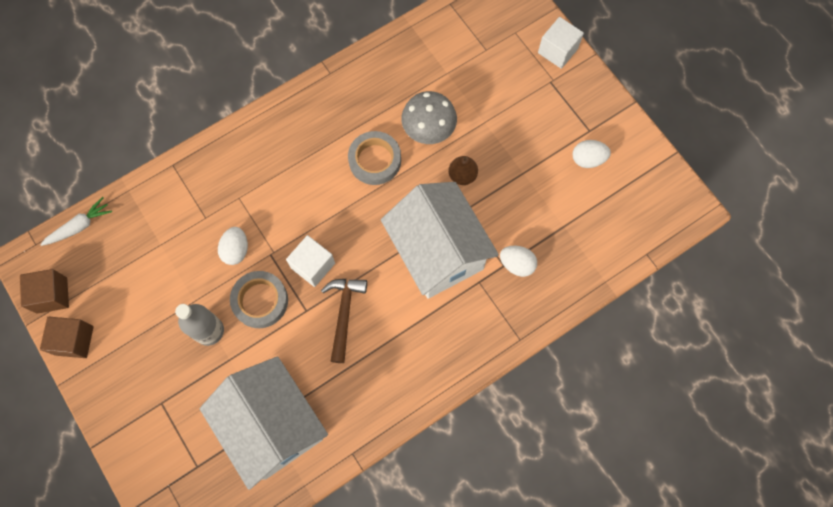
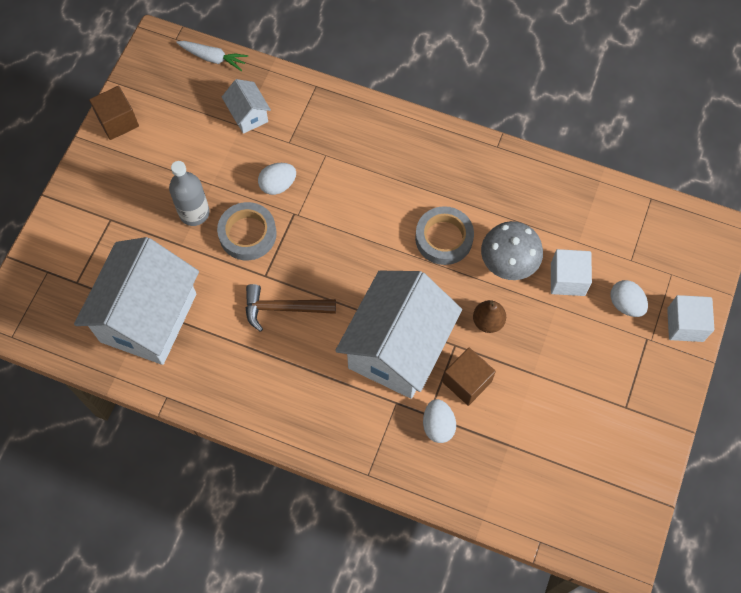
camera: 55 degrees right, 5 degrees down
brown cube [20,269,69,314] -> brown cube moved to [443,348,496,406]
white cube [286,235,335,287] -> white cube moved to [551,249,592,296]
brown hammer [321,279,367,363] -> brown hammer turned 150 degrees counterclockwise [246,284,336,332]
white egg [573,140,611,168] -> white egg moved to [610,280,648,317]
none -> white house [222,79,271,134]

